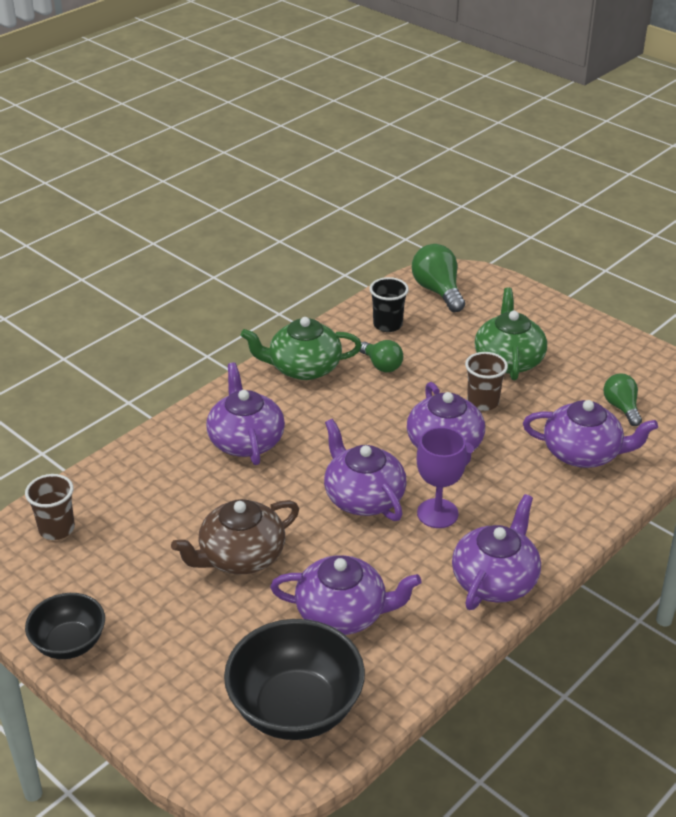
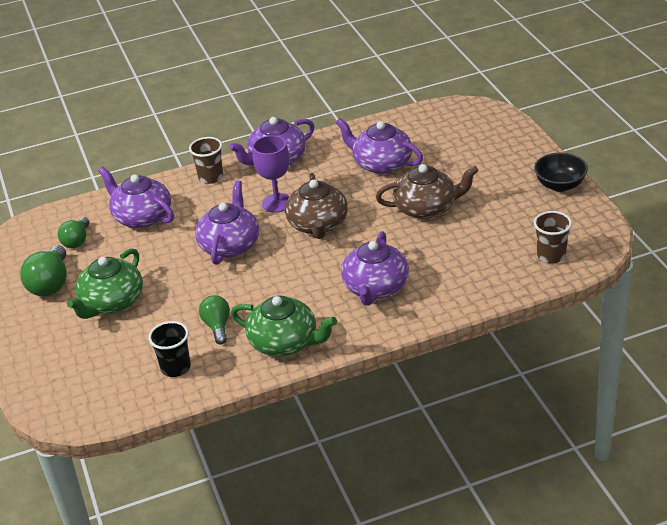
camera: 150 degrees left, 0 degrees up
black bowl [224,619,365,740] -> none
purple teapot [324,419,407,521] -> brown teapot [285,173,348,239]
green light bulb [412,244,465,312] -> green light bulb moved to [20,245,67,297]
brown cup [465,352,508,411] -> brown cup moved to [189,137,223,184]

